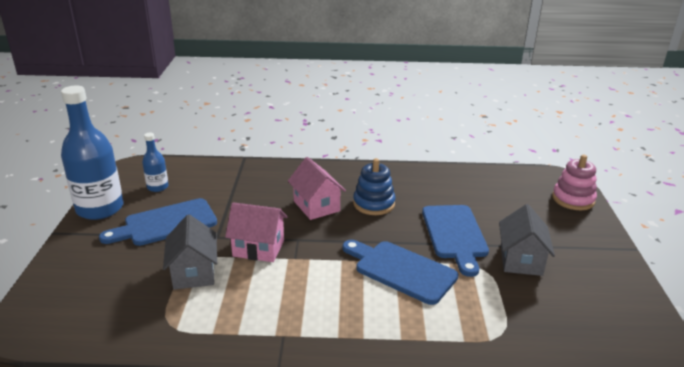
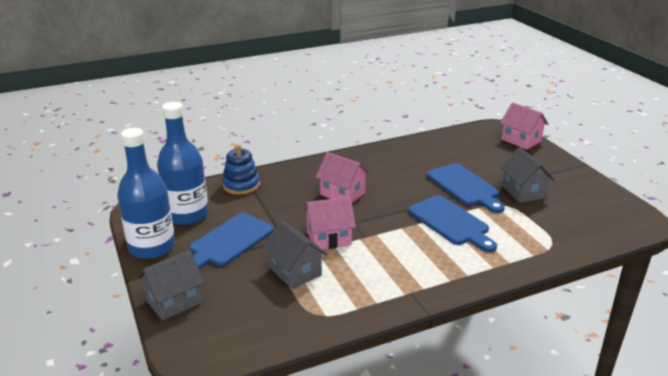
camera: 25 degrees left, 0 degrees up
blue bottle [142,133,169,192] -> blue bottle [157,102,208,225], size x2.05
blue cutting board [343,240,458,305] -> blue cutting board turned 135 degrees counterclockwise [408,195,497,252]
blue stacking toy [353,158,395,215] -> blue stacking toy moved to [222,144,260,195]
pink stacking toy [552,155,597,210] -> pink house [500,103,548,150]
none -> grey house [137,250,205,321]

